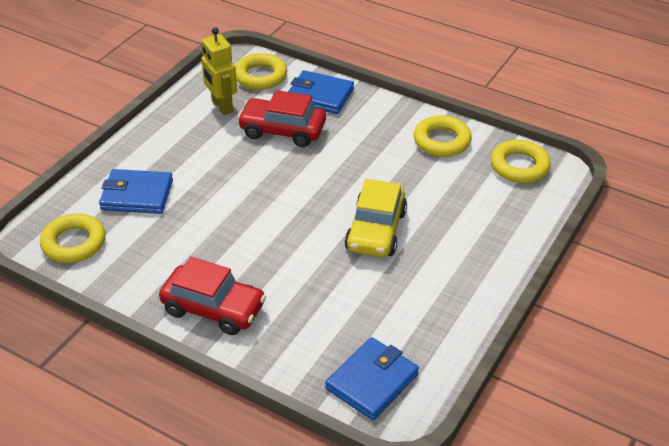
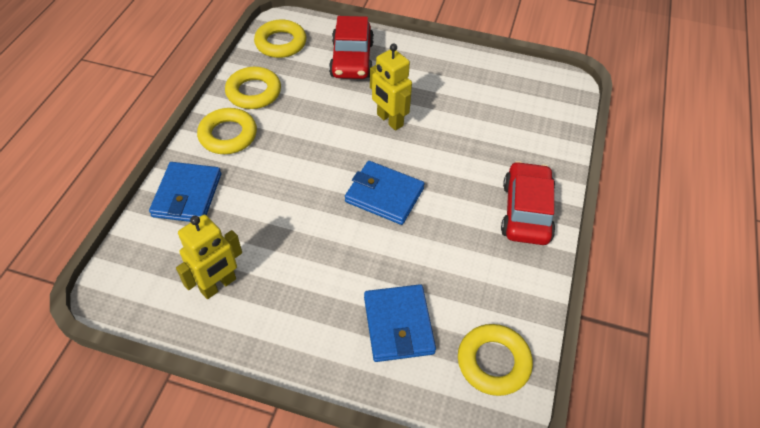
camera: 105 degrees left, 10 degrees up
yellow ring [235,53,287,90] -> yellow ring moved to [197,108,257,154]
red car [237,90,326,147] -> red car moved to [329,16,374,79]
blue wallet [325,337,419,420] -> blue wallet moved to [345,161,425,225]
yellow car [345,179,407,257] -> yellow robot [370,44,412,130]

